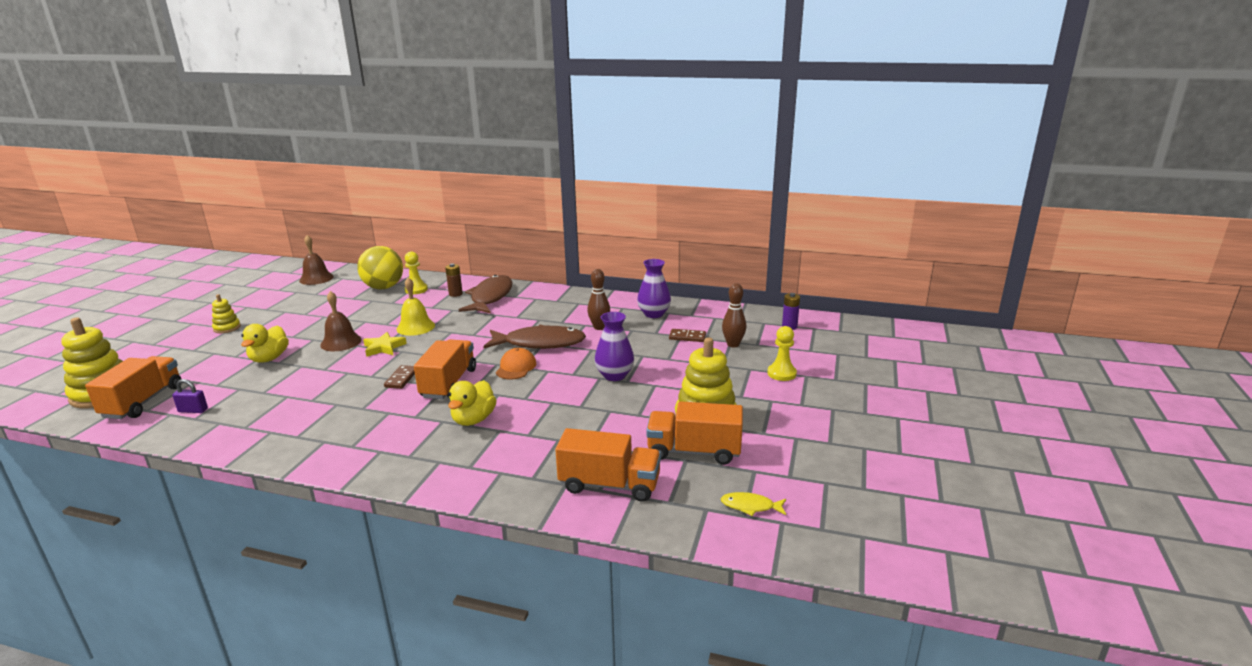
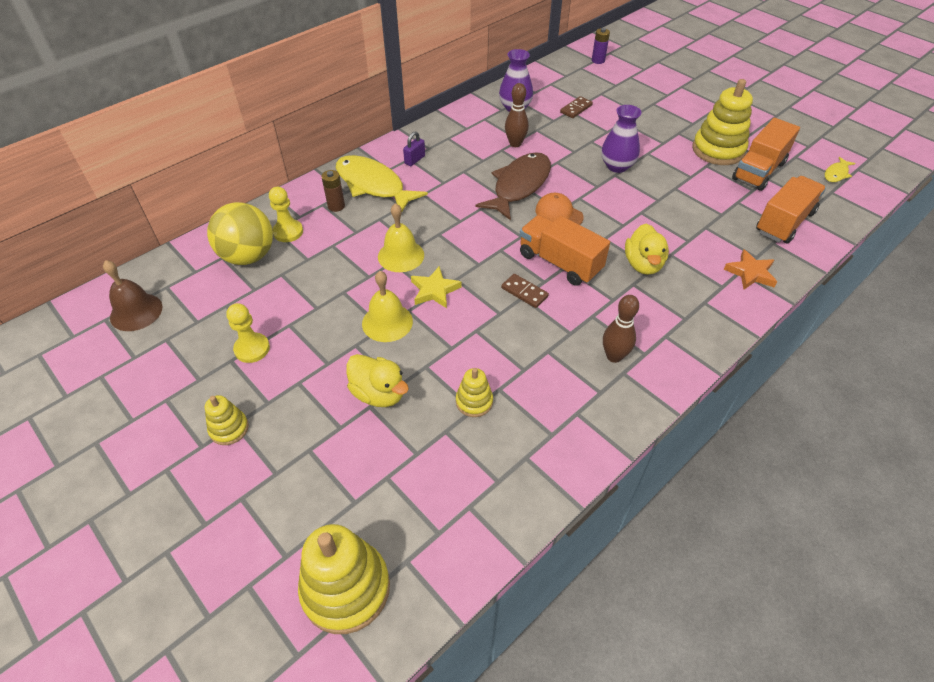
camera: 60 degrees left, 25 degrees up
orange truck [85,356,182,419] -> none
purple padlock [172,379,208,413] -> purple padlock moved to [403,131,425,166]
brown bell [320,291,362,351] -> yellow bell [362,271,413,342]
yellow duck [448,380,497,426] -> yellow duck turned 45 degrees clockwise [625,223,669,275]
brown fish [459,275,513,313] -> yellow fish [336,155,428,211]
brown bowling pin [722,283,746,348] -> brown bowling pin moved to [603,295,639,363]
yellow pawn [767,326,797,381] -> yellow pawn moved to [226,303,270,363]
none -> yellow stacking toy [456,368,493,417]
none -> orange star [724,249,777,289]

